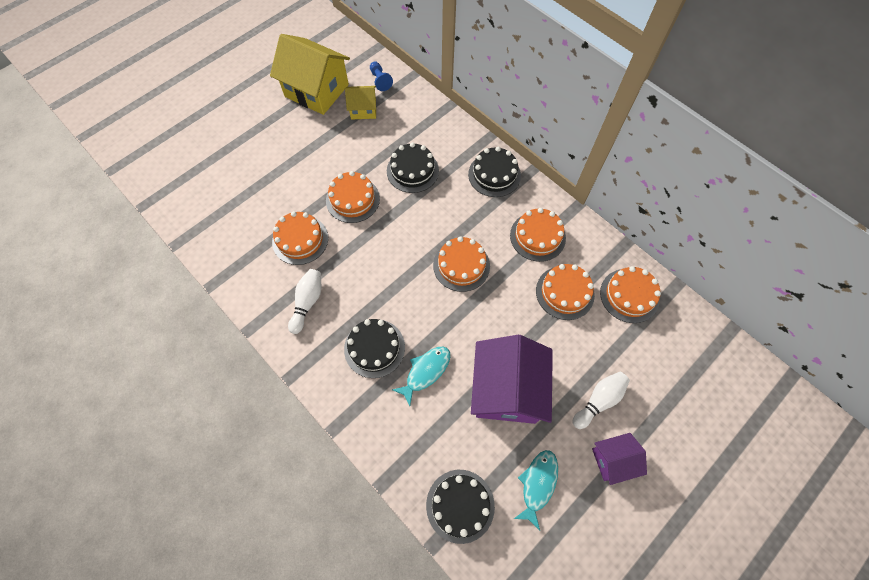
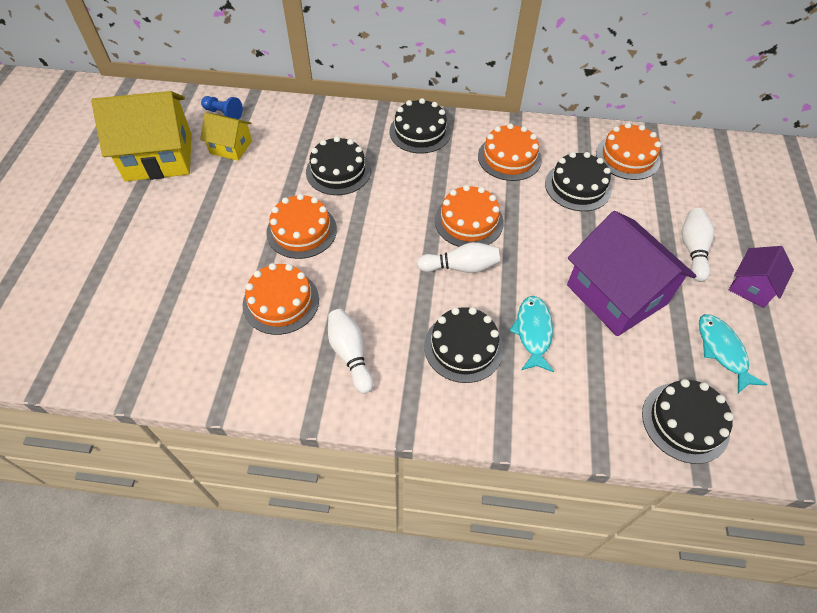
camera: 40 degrees left, 10 degrees down
yellow house [345,86,376,120] -> yellow house turned 60 degrees clockwise [200,113,252,161]
orange cake [536,264,595,320] -> black cake [545,152,612,211]
none -> white bowling pin [417,242,500,273]

